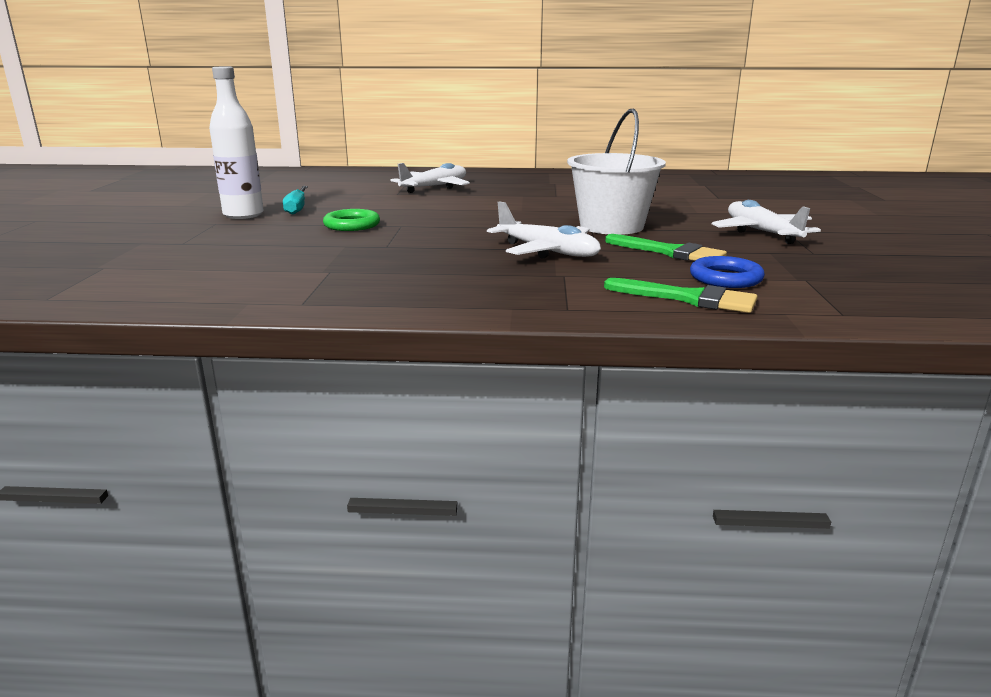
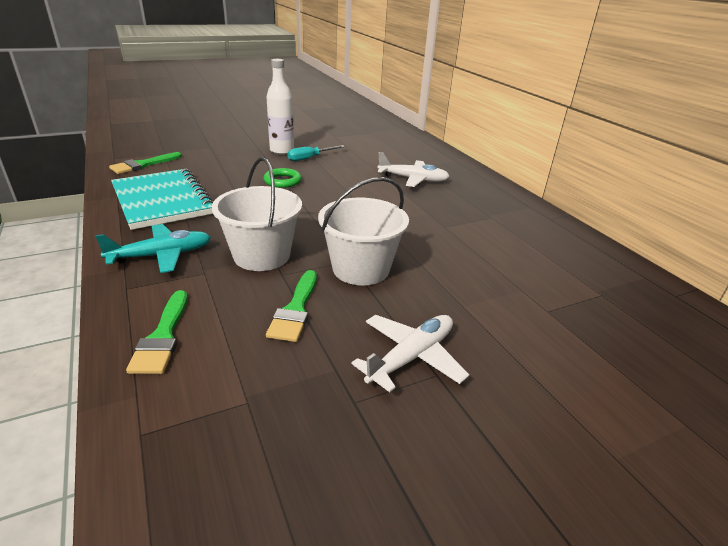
camera: 60 degrees right, 10 degrees up
white plane [487,201,601,259] -> white bucket [212,157,302,271]
blue ring [690,256,765,288] -> none
none -> turquoise plane [95,224,211,273]
none -> green brush [109,152,182,174]
none -> turquoise notebook [111,169,214,230]

